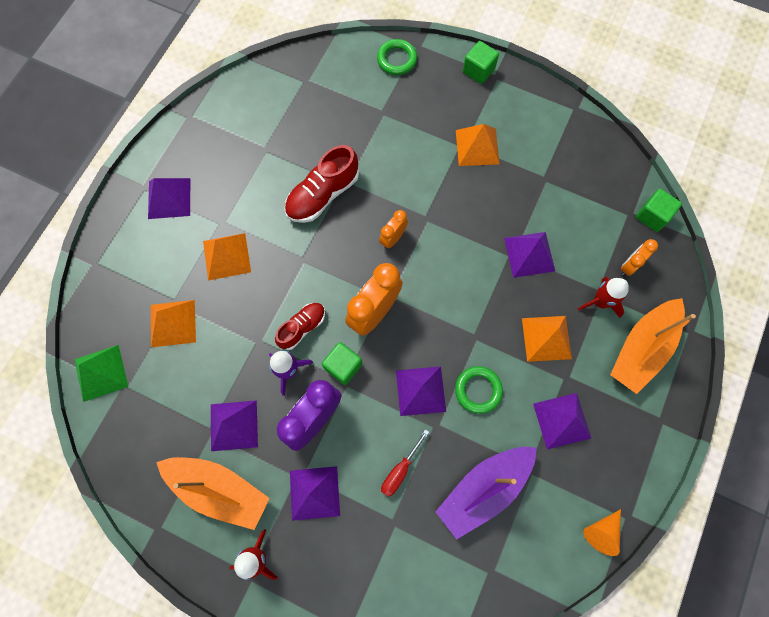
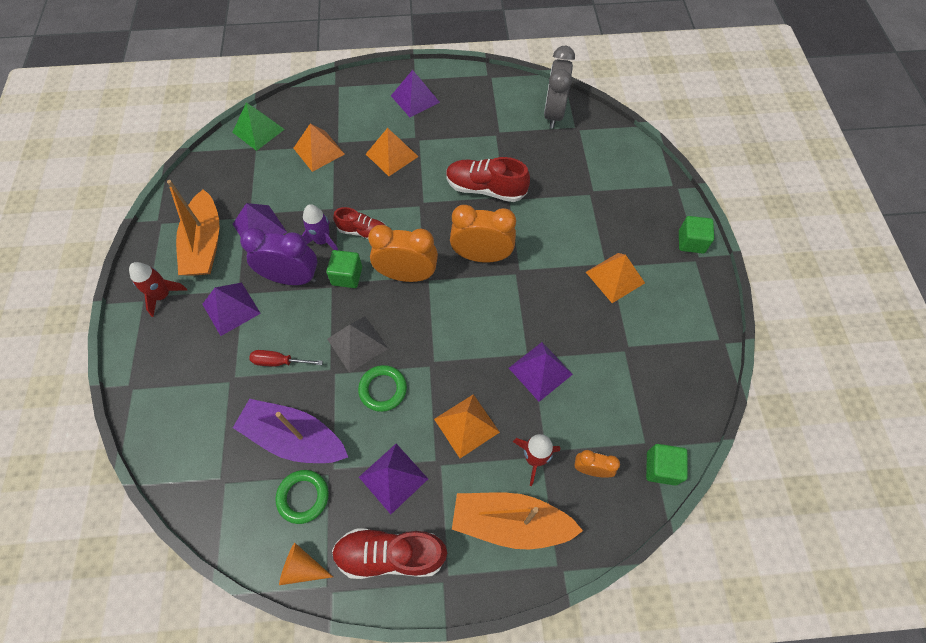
camera: 60 degrees right, 10 degrees down
green ring [377,39,417,75] -> green ring moved to [275,470,329,524]
orange clock [379,210,408,249] -> orange clock [450,205,516,263], size x1.84
purple pyramid [396,366,446,416] -> grey pyramid [327,316,388,373]
none -> red shoe [332,528,447,579]
none -> grey clock [544,46,575,129]

